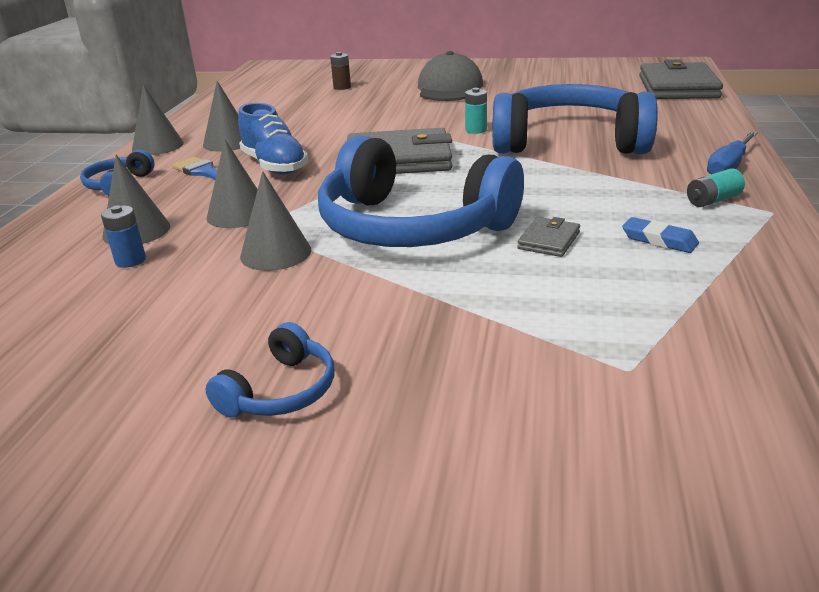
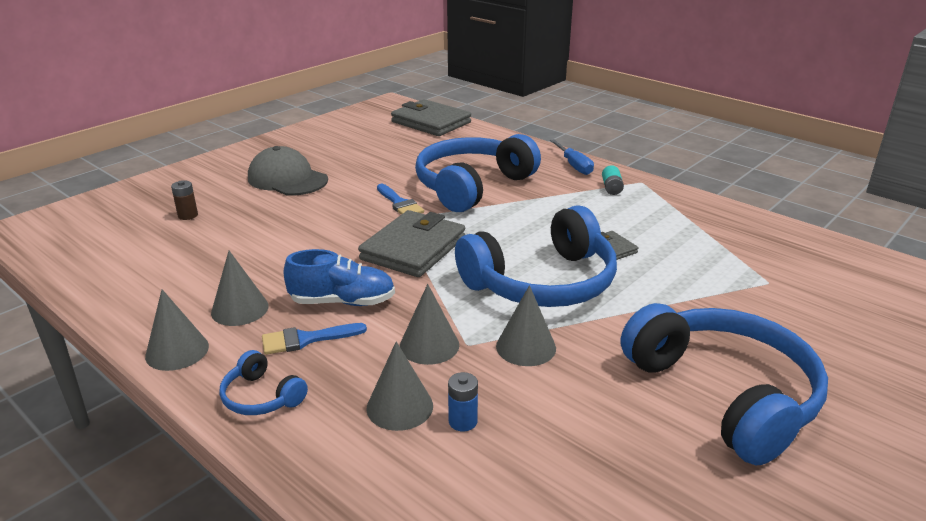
camera: 60 degrees left, 0 degrees up
blue headphones [206,322,335,418] -> blue headphones [621,303,828,465], size x2.30
turquoise battery [465,88,487,134] -> blue brush [377,184,424,215]
blue eraser [622,217,699,253] -> none

